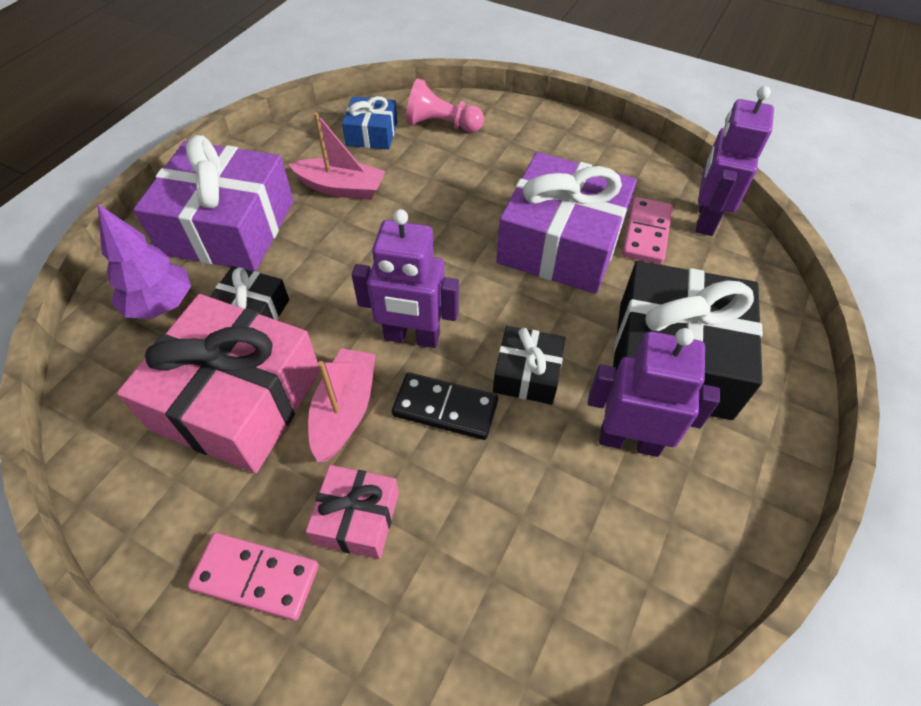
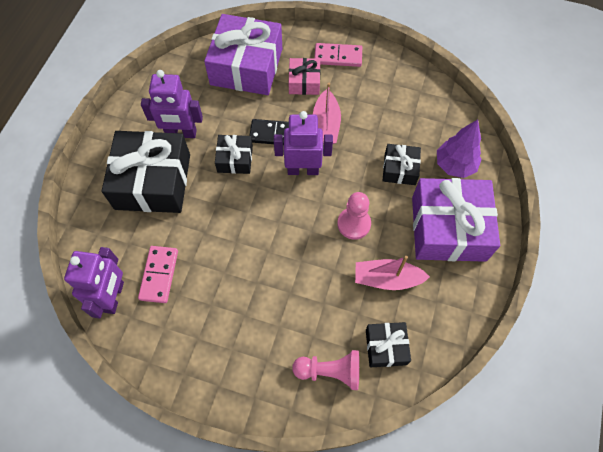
camera: 170 degrees right, 10 degrees up
pink gift [117,294,320,474] -> none
blue gift [342,96,397,150] -> black gift [366,322,411,368]
purple gift [496,152,637,294] -> purple gift moved to [204,14,282,95]
none -> pink pawn [337,192,371,240]

